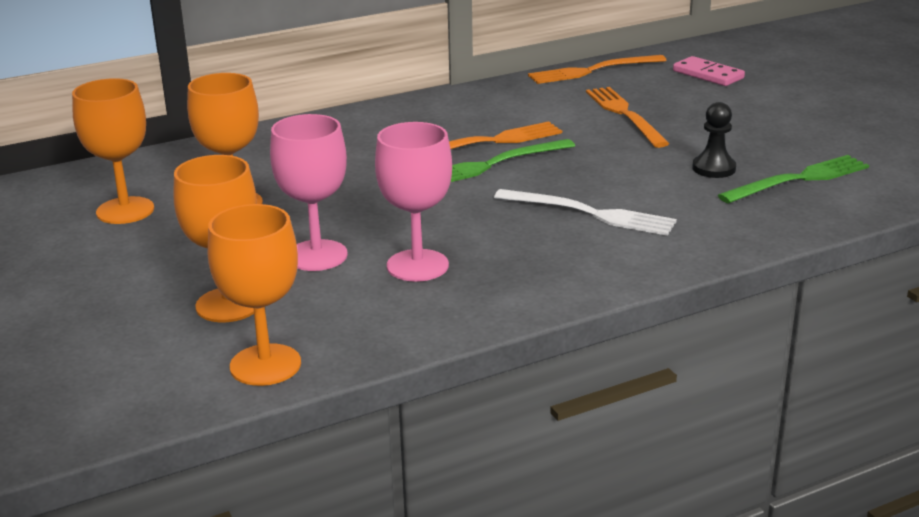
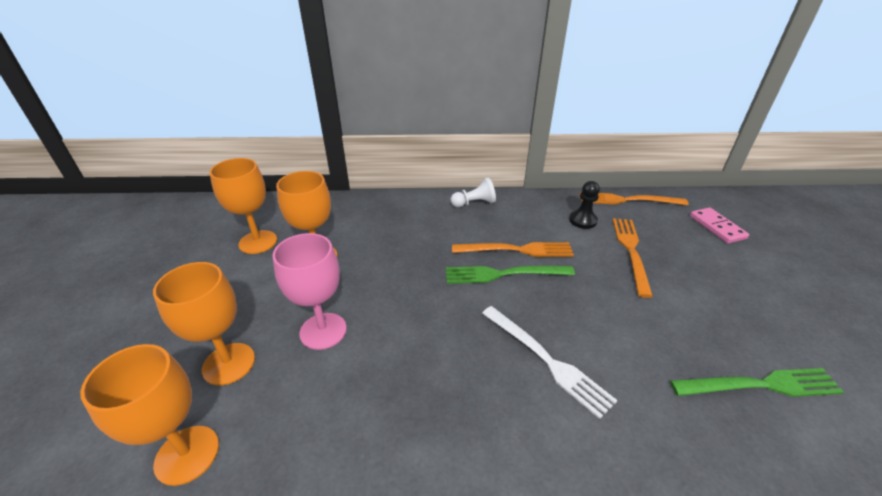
camera: 25 degrees right, 10 degrees up
pink goblet [375,122,452,282] -> none
black pawn [692,102,736,178] -> black pawn moved to [569,181,600,229]
none -> white pawn [450,177,496,207]

